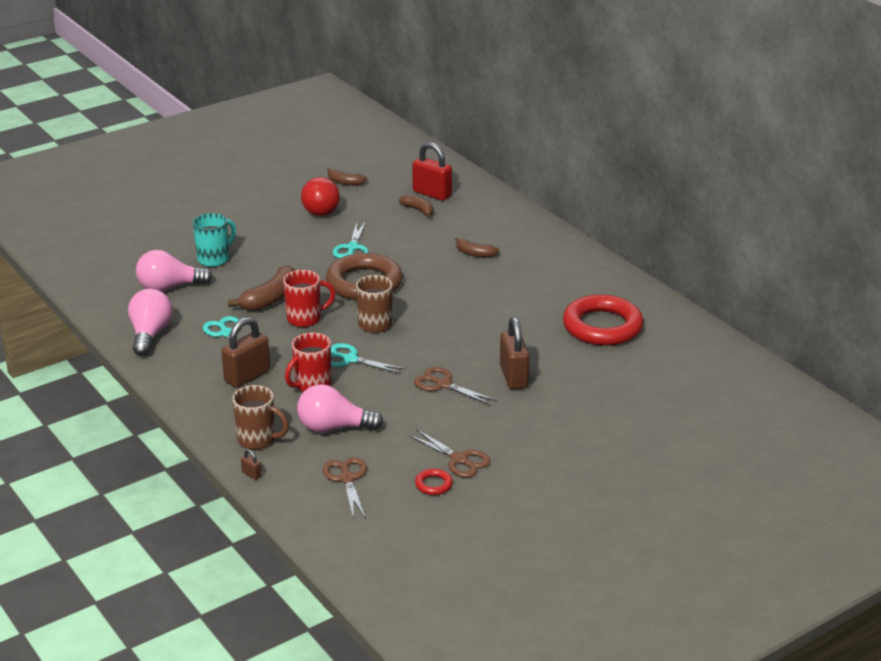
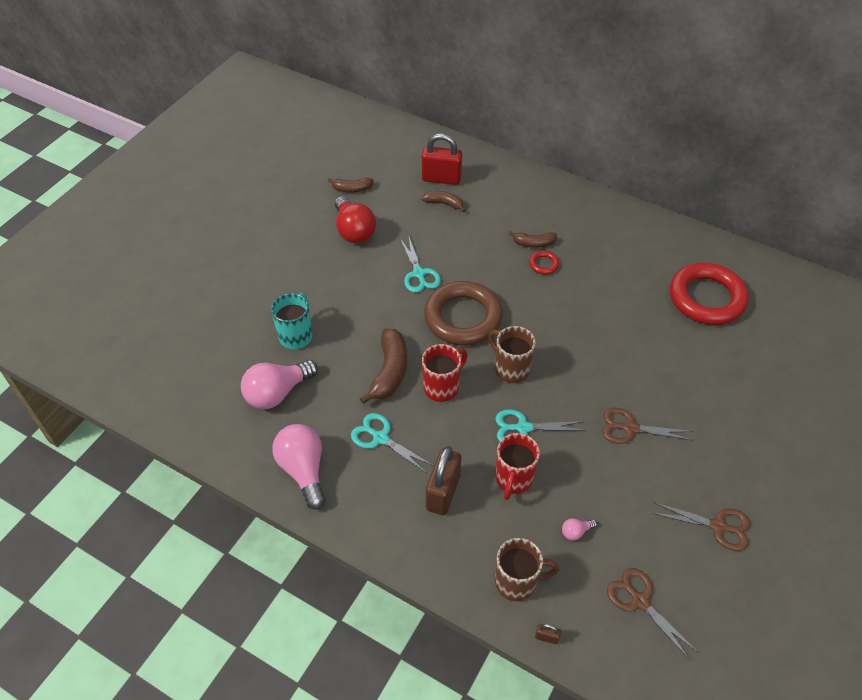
camera: 25 degrees left, 20 degrees up
pink light bulb [297,384,384,432] -> pink light bulb [562,518,597,541], size x0.42
red ring [415,469,453,495] -> red ring moved to [529,251,559,274]
brown padlock [500,317,529,389] -> none

